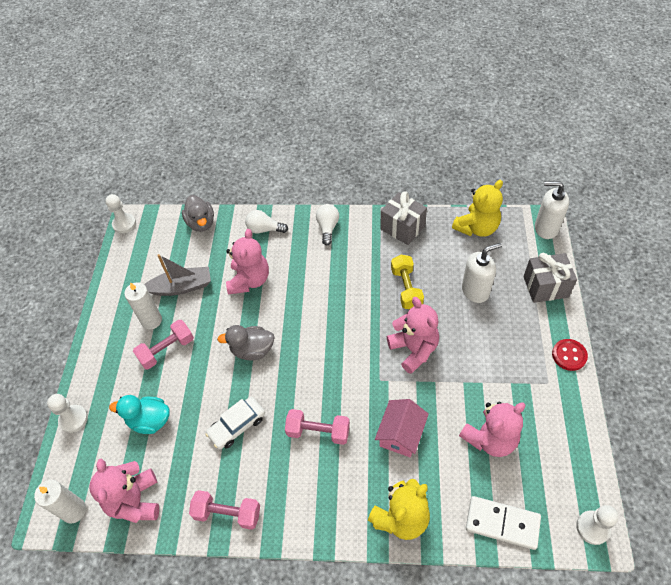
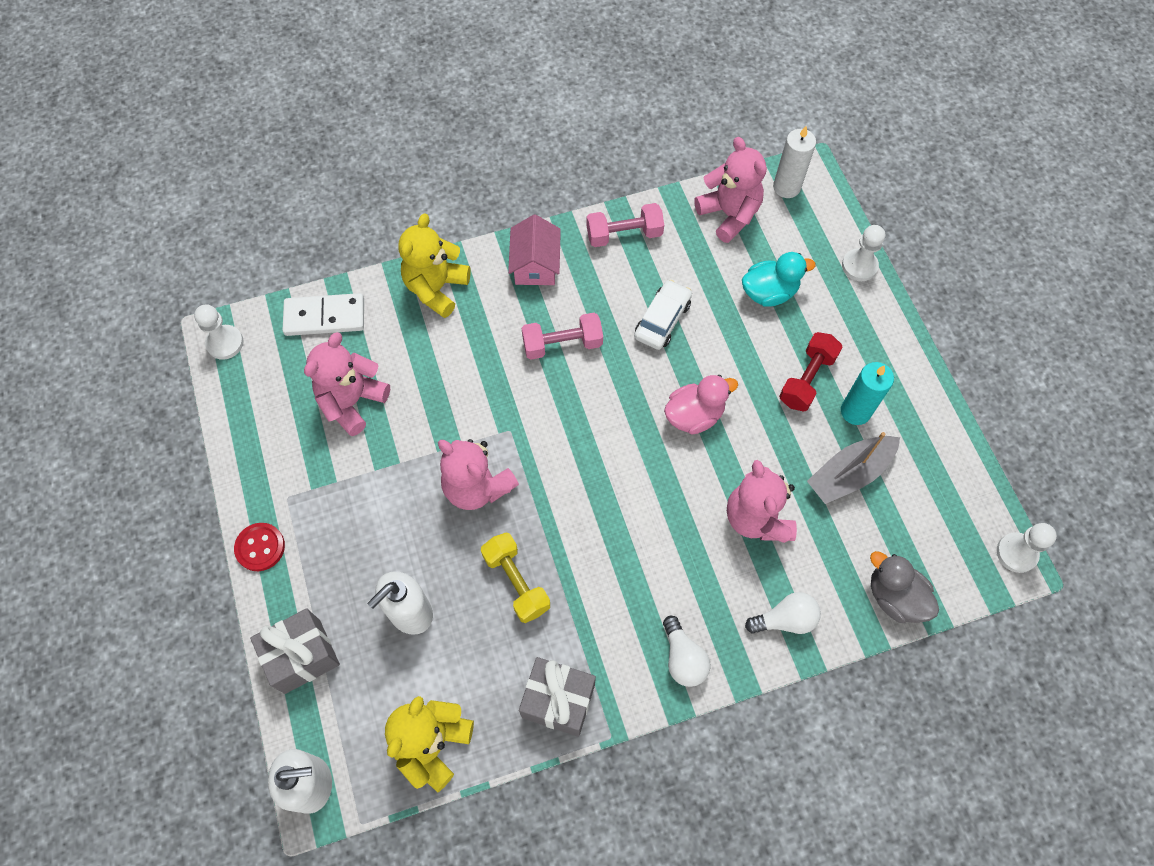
camera: 155 degrees right, 10 degrees up
white candle [124,282,162,329] -> turquoise candle [841,362,894,425]
pink dumbbell [133,320,194,370] -> red dumbbell [779,332,842,412]
grey duck [217,325,275,360] -> pink duck [664,375,738,435]
pink house [375,399,429,457] -> pink house moved to [508,214,561,285]

